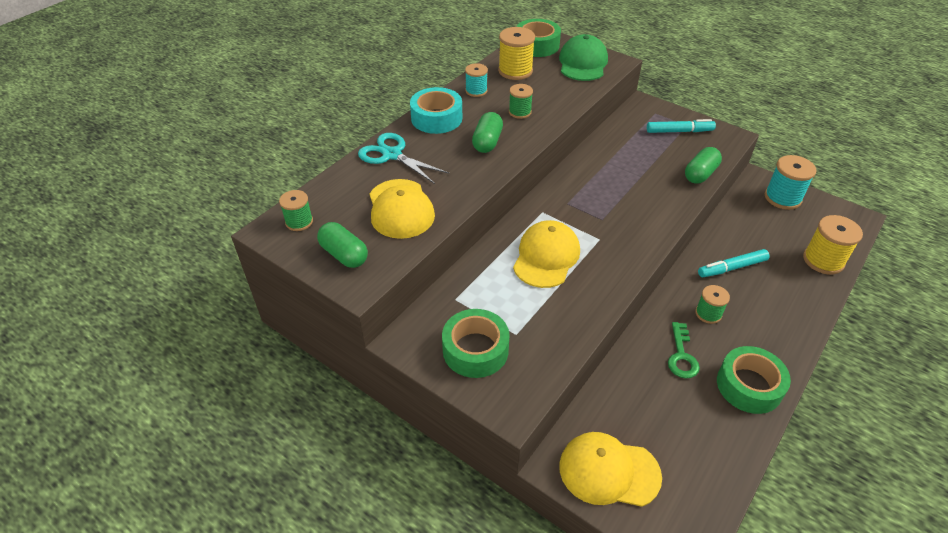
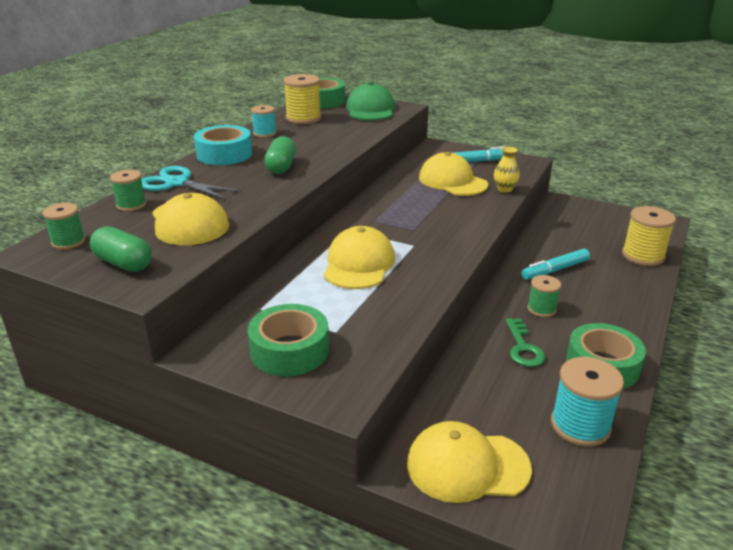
camera: 10 degrees left, 15 degrees down
green spool [509,84,533,119] -> green spool moved to [110,170,146,211]
green capsule [685,147,722,184] -> yellow vase [494,147,520,193]
turquoise spool [765,155,816,210] -> turquoise spool moved to [551,357,624,447]
none -> yellow cap [419,152,488,196]

